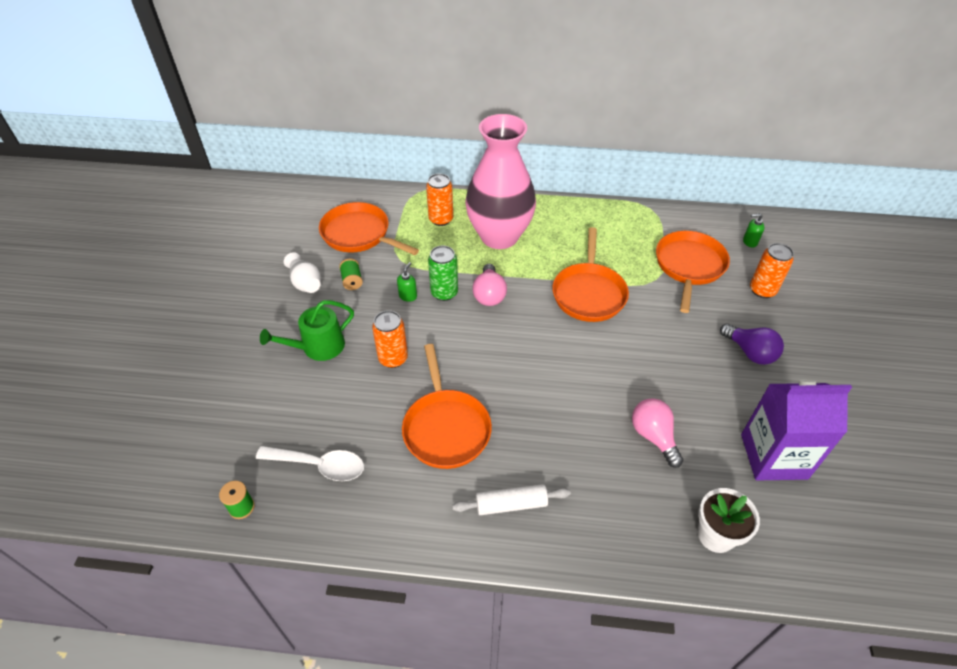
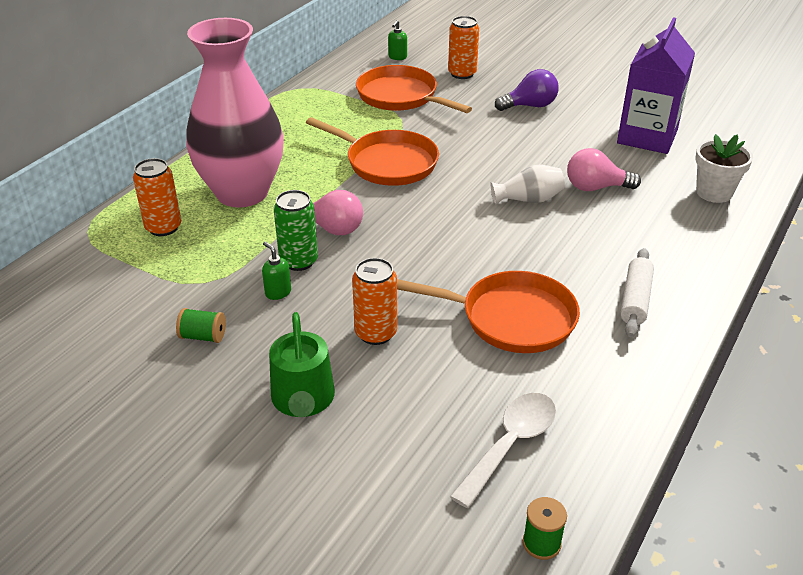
camera: 65 degrees left, 10 degrees down
white vase [284,252,321,293] -> white vase moved to [490,164,565,205]
orange pan [319,202,419,255] -> none

